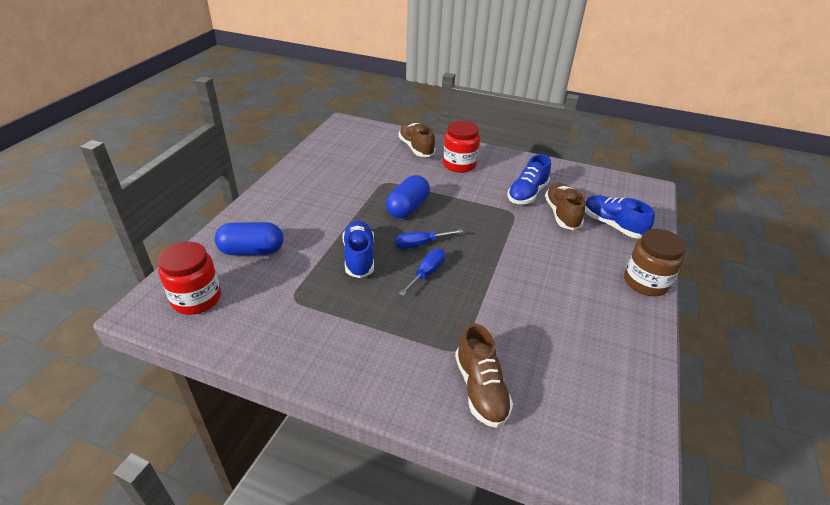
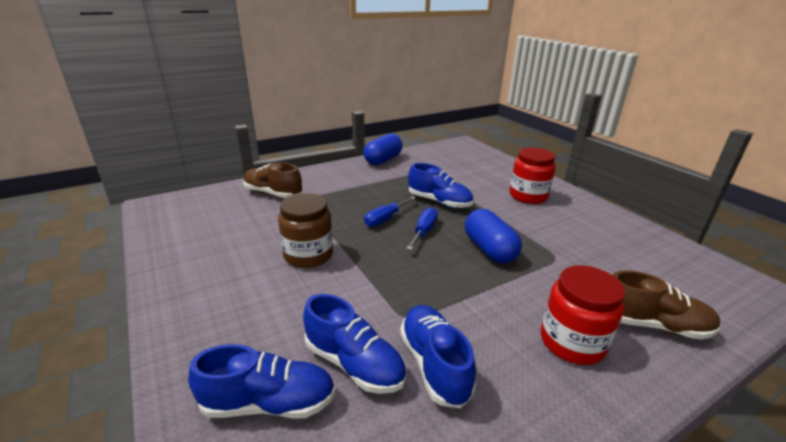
camera: 130 degrees right, 10 degrees down
red jar [158,242,221,315] -> red jar moved to [510,147,556,204]
blue capsule [215,222,283,255] -> blue capsule moved to [363,134,402,165]
blue screwdriver [399,248,446,296] -> blue screwdriver turned 60 degrees clockwise [364,196,416,227]
brown shoe [545,183,586,230] -> blue shoe [303,294,406,394]
brown jar [624,229,686,296] -> brown jar moved to [278,193,333,268]

